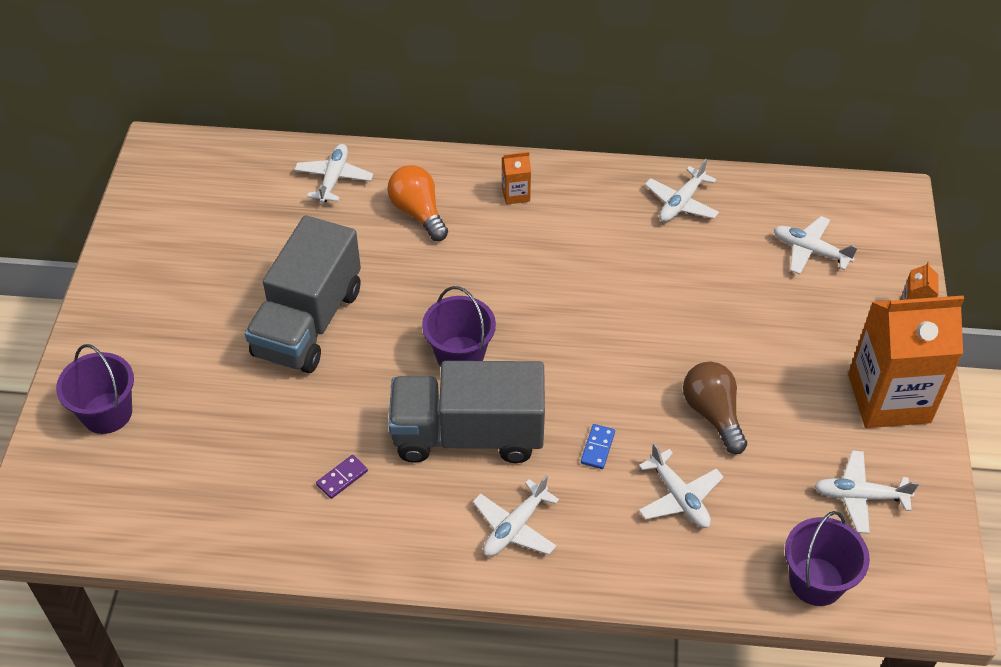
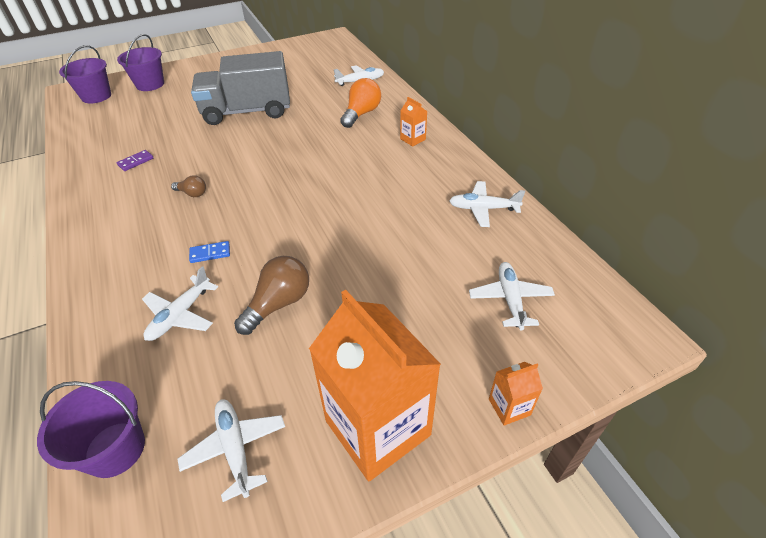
camera: 60 degrees right, 5 degrees down
purple domino [316,455,368,499] -> purple domino turned 60 degrees counterclockwise [117,150,153,171]
grey truck [388,361,545,463] -> brown light bulb [171,175,206,197]
purple bucket [422,286,496,367] -> purple bucket moved to [59,45,111,103]
white plane [473,475,559,556] -> none

